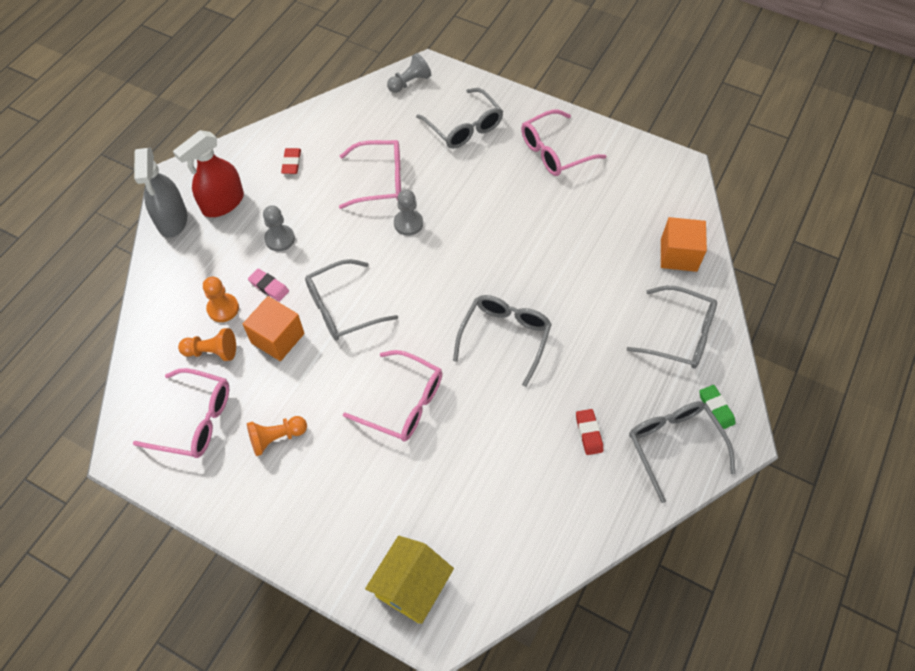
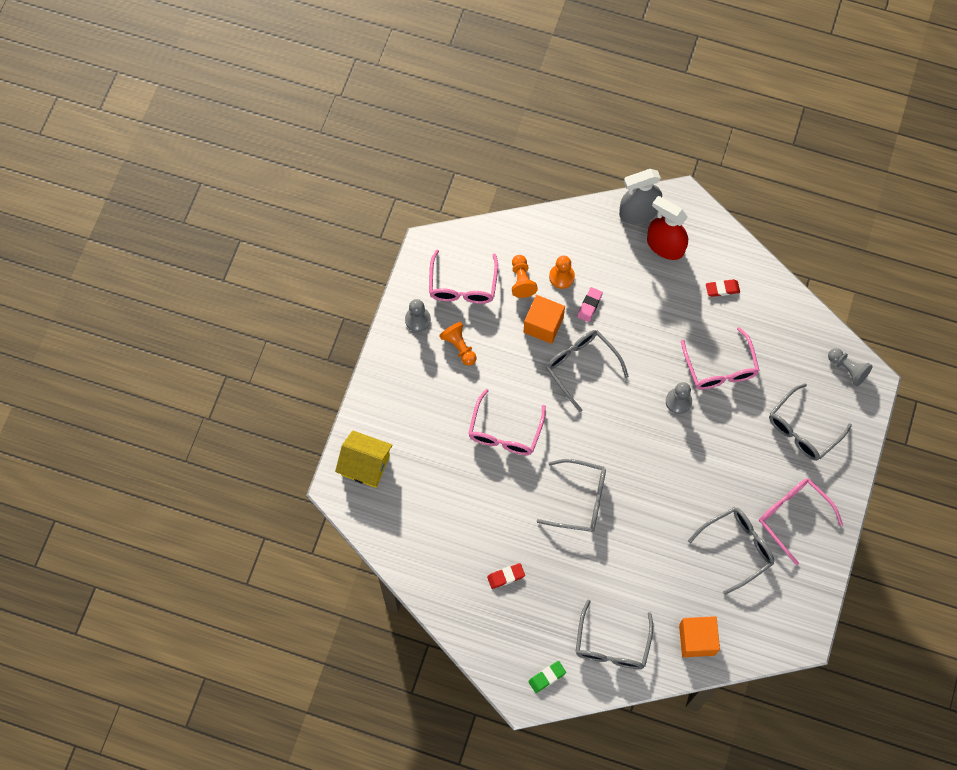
camera: 80 degrees right, 10 degrees up
grey pawn [263,205,295,251] -> grey pawn moved to [405,299,431,332]
grey glasses [629,401,735,503] -> grey glasses moved to [688,507,774,595]

